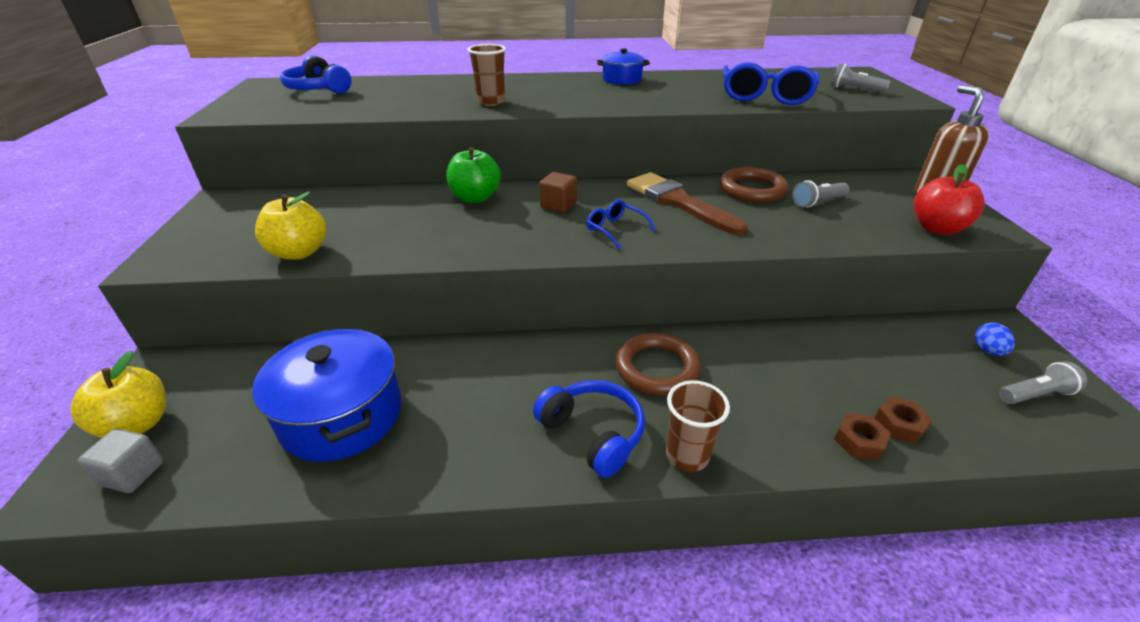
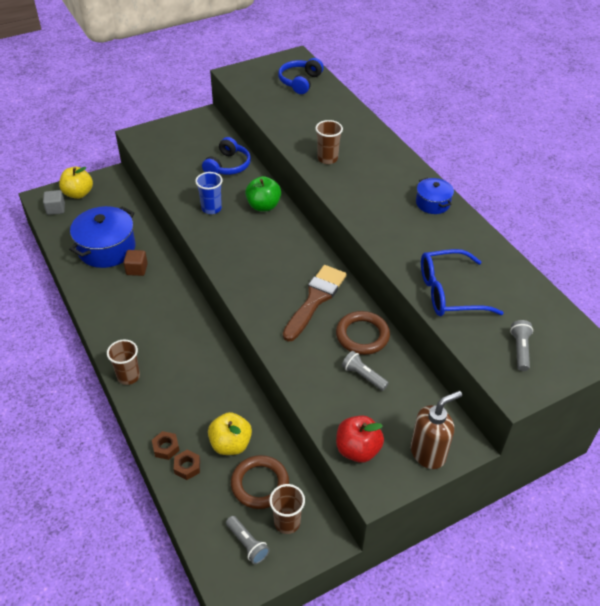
camera: 65 degrees right, 10 degrees up
yellow apple [255,192,326,260] -> yellow apple moved to [208,412,252,455]
blue headphones [533,380,645,478] -> blue headphones moved to [202,137,251,175]
brown cube [539,172,577,213] -> brown cube moved to [123,250,148,276]
blue glasses [586,200,656,249] -> none
brown ring [615,333,701,396] -> brown ring moved to [231,455,289,509]
blue egg [975,323,1015,356] -> brown cup [269,484,305,534]
none -> blue cup [195,172,223,214]

